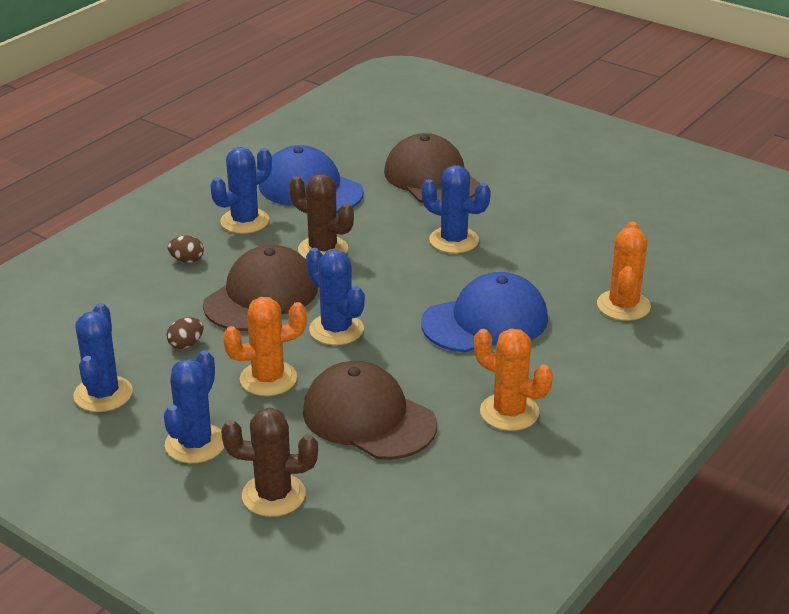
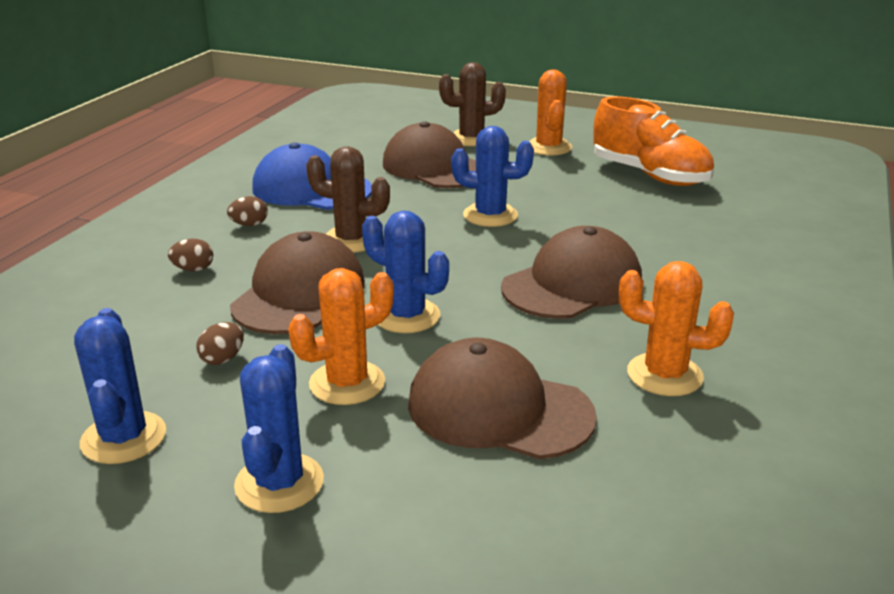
camera: 15 degrees left, 5 degrees down
blue cactus [211,147,272,234] -> brown egg [227,196,268,226]
brown cactus [221,407,318,517] -> brown cactus moved to [439,62,506,146]
blue cap [421,272,548,352] -> brown cap [501,226,642,319]
orange cactus [597,222,651,321] -> orange cactus moved to [529,69,572,156]
none -> orange shoe [593,96,714,186]

